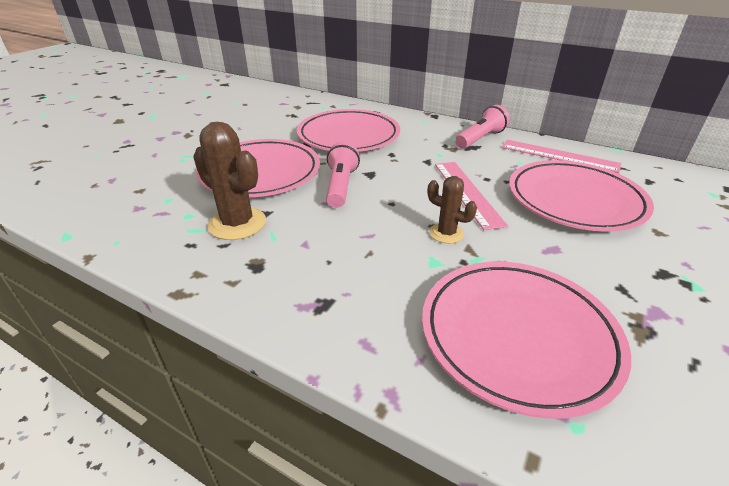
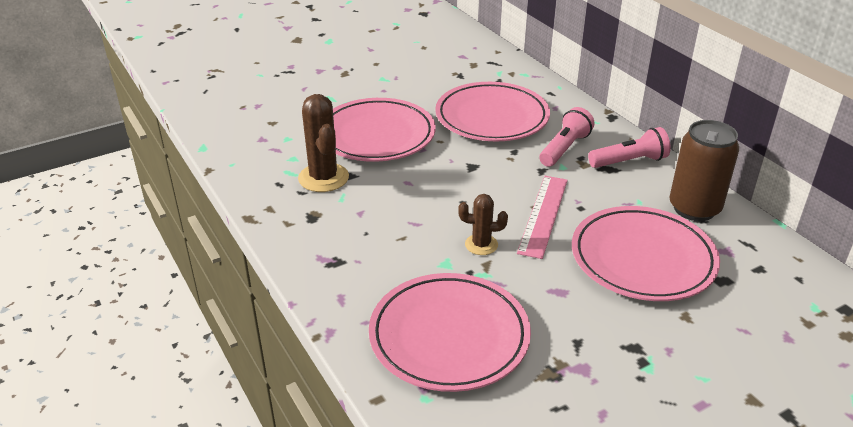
camera: 30 degrees right, 0 degrees up
pink flashlight [326,142,360,208] -> pink flashlight moved to [539,107,594,167]
brown cactus [427,176,477,244] -> brown cactus turned 60 degrees counterclockwise [458,194,508,255]
pink ruler [502,140,621,173] -> brown can [670,120,739,221]

